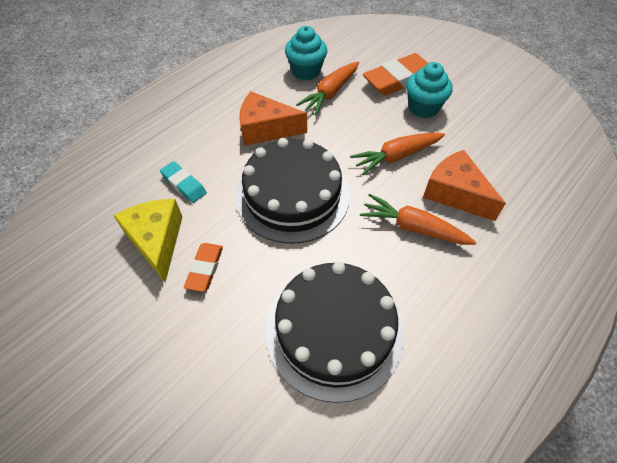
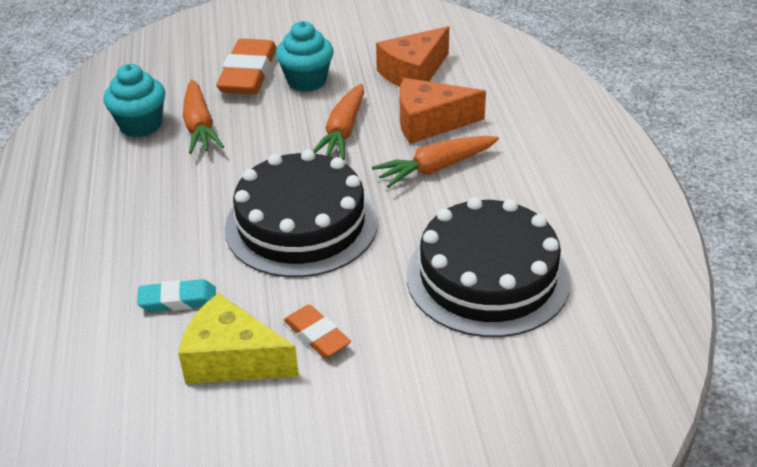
camera: 50 degrees left, 15 degrees down
orange cheese [239,91,307,146] -> orange cheese moved to [376,26,449,87]

